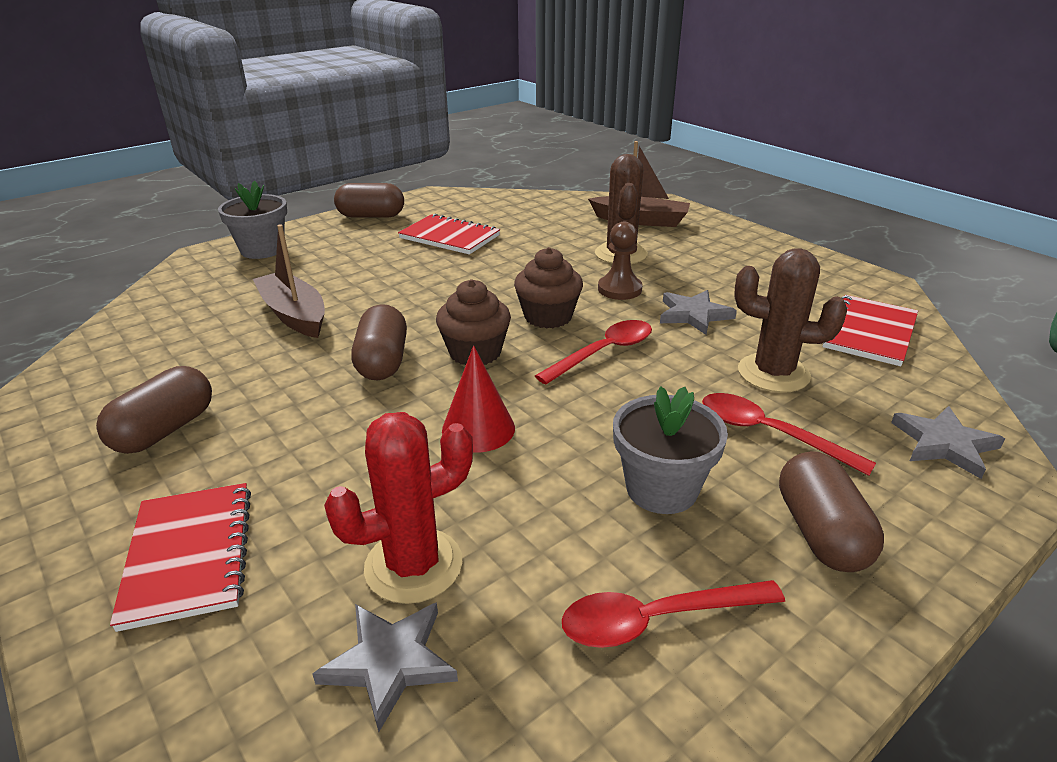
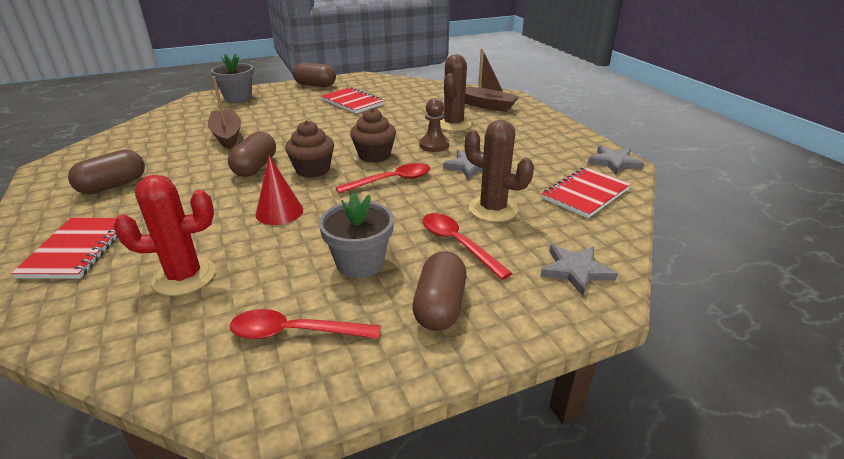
camera: 15 degrees right, 0 degrees up
grey star [312,602,458,732] -> grey star moved to [588,145,645,175]

